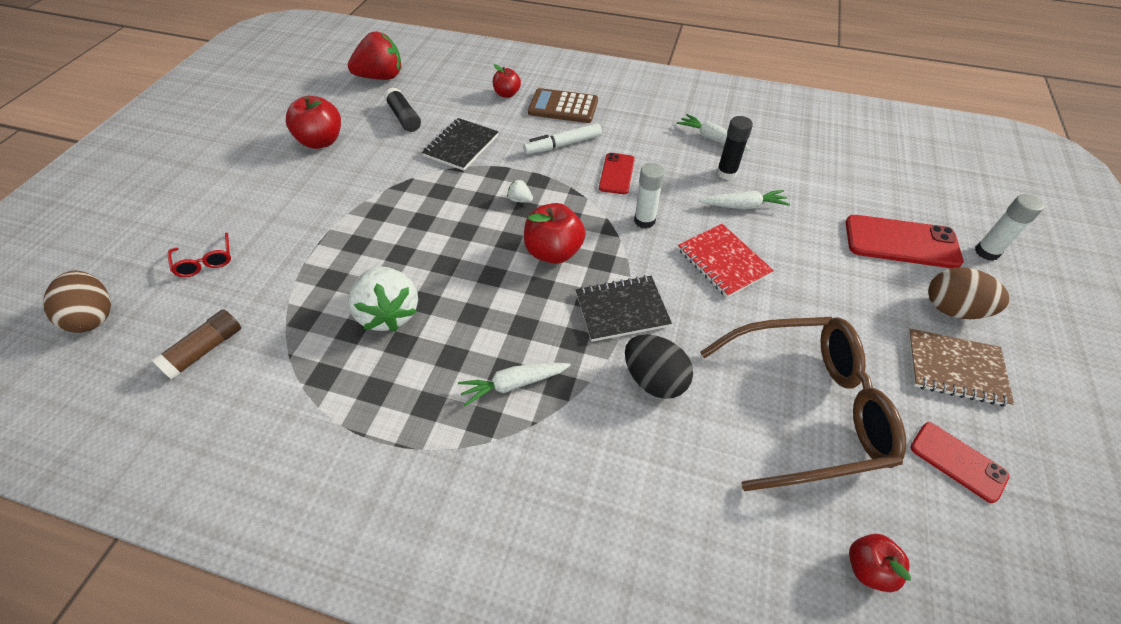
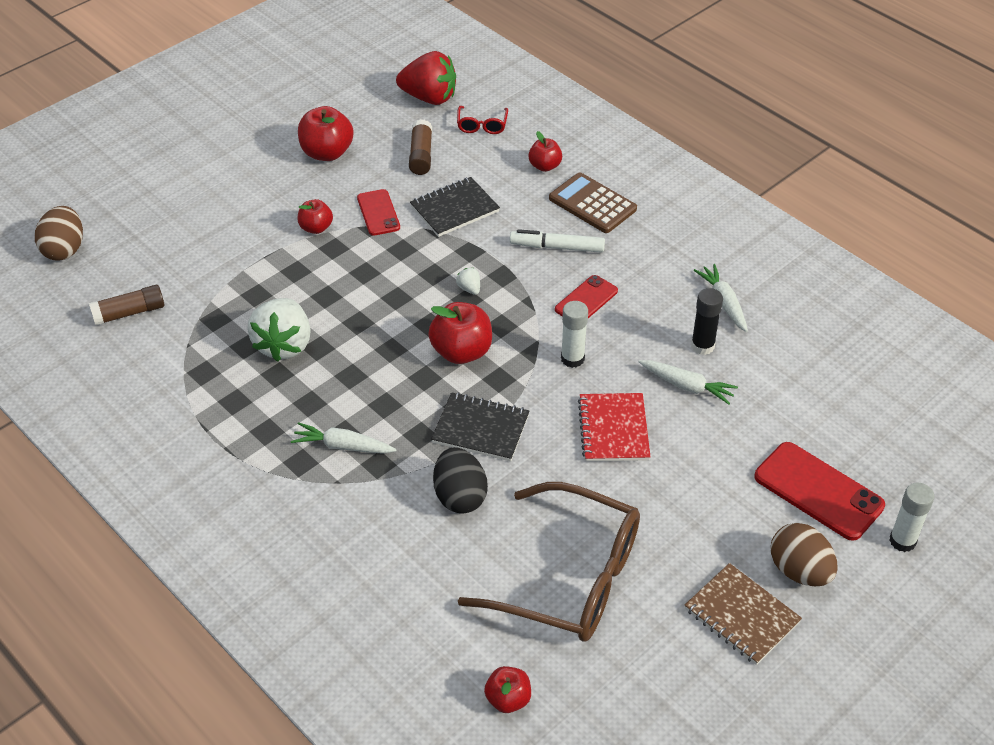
camera: 30 degrees right, 5 degrees down
red glasses [168,232,231,277] -> red glasses moved to [457,106,508,134]
black glue stick [384,87,421,132] -> brown glue stick [409,119,432,175]
red phone [910,422,1010,503] -> red phone moved to [357,189,400,236]
none -> red apple [298,199,333,234]

